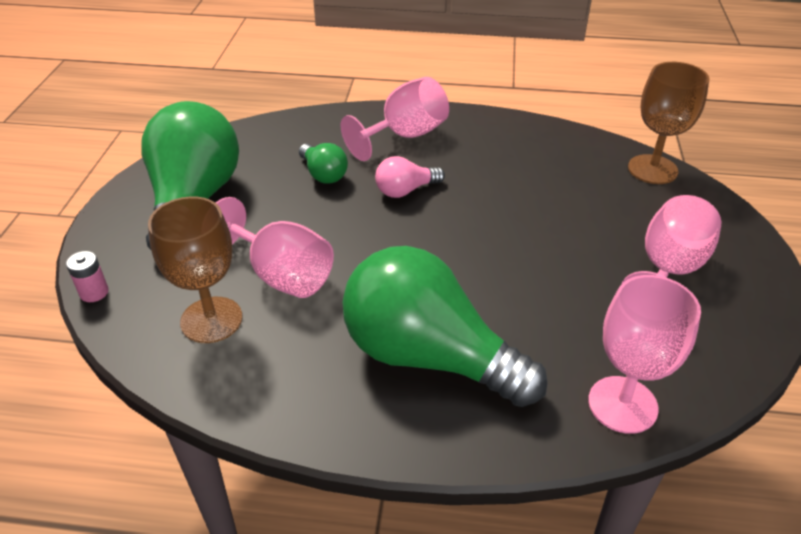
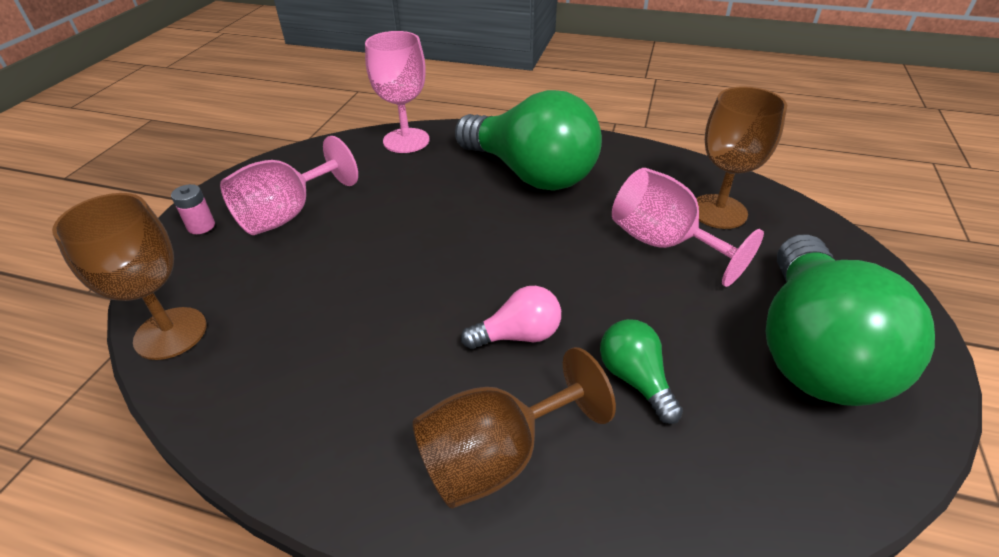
camera: 170 degrees left, 0 degrees up
pink battery [66,251,109,302] -> pink battery moved to [171,184,215,234]
pink goblet [340,77,449,161] -> brown goblet [413,347,616,509]

